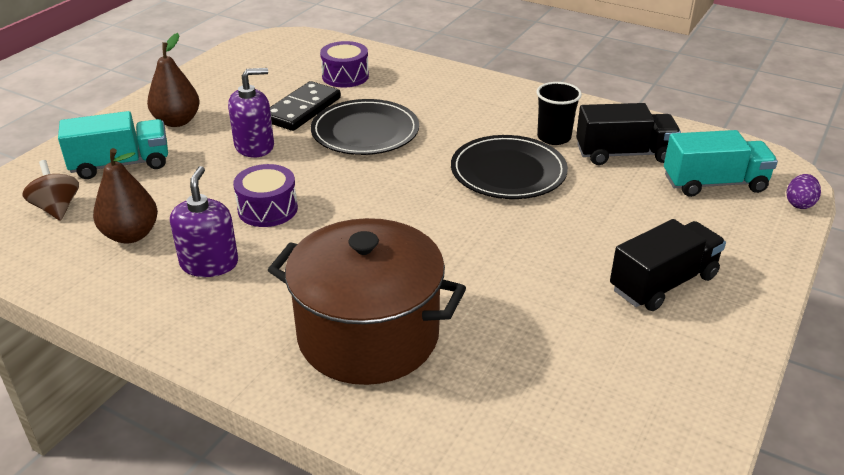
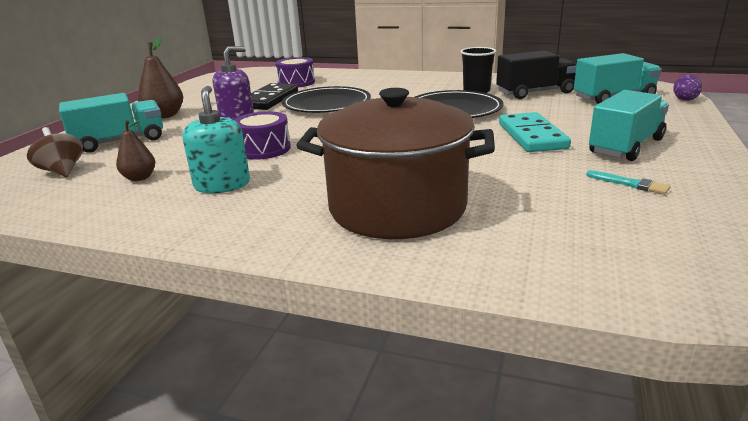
camera: 10 degrees left, 10 degrees down
brown pear [93,148,158,243] -> brown pear [116,120,155,181], size x0.63
purple soap dispenser [170,166,238,277] -> turquoise soap dispenser [183,86,250,193]
black truck [610,219,726,311] -> turquoise truck [589,90,669,161]
none -> turquoise domino [499,112,571,152]
none -> turquoise brush [586,170,670,194]

